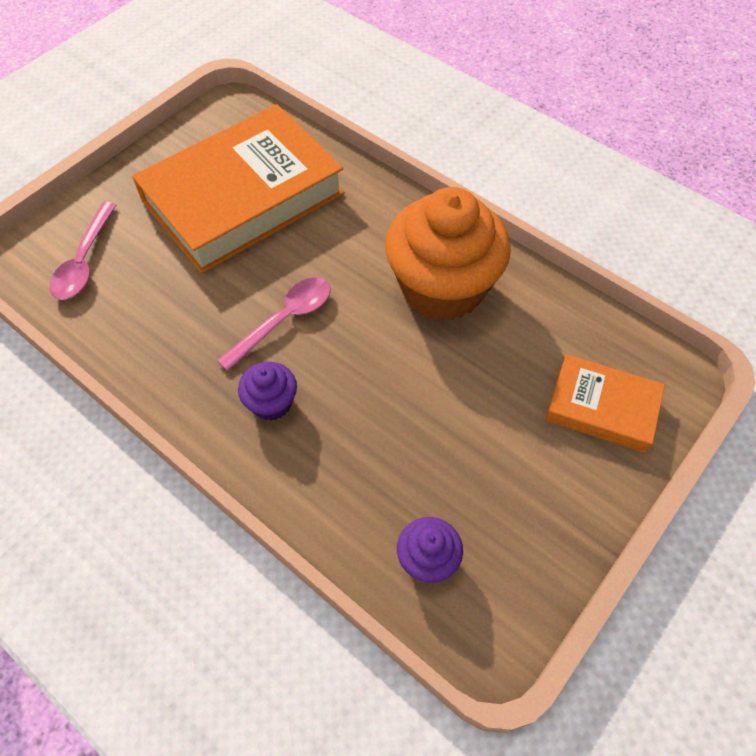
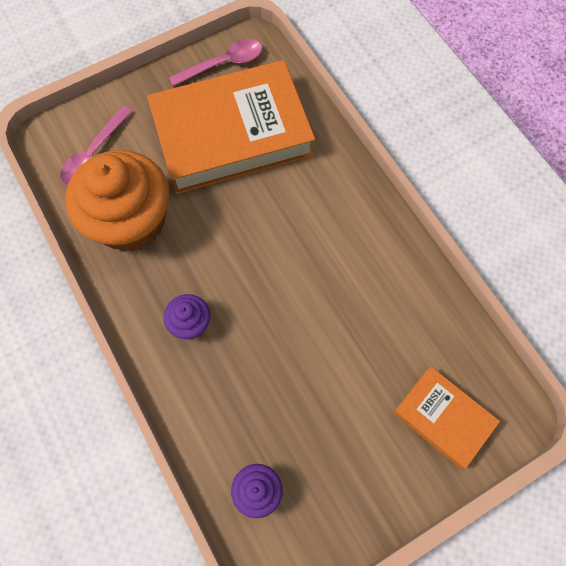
camera: 20 degrees right, 10 degrees up
pink spoon [217,277,331,371] -> pink spoon moved to [169,39,263,86]
orange cupcake [385,187,511,321] -> orange cupcake moved to [66,150,170,252]

